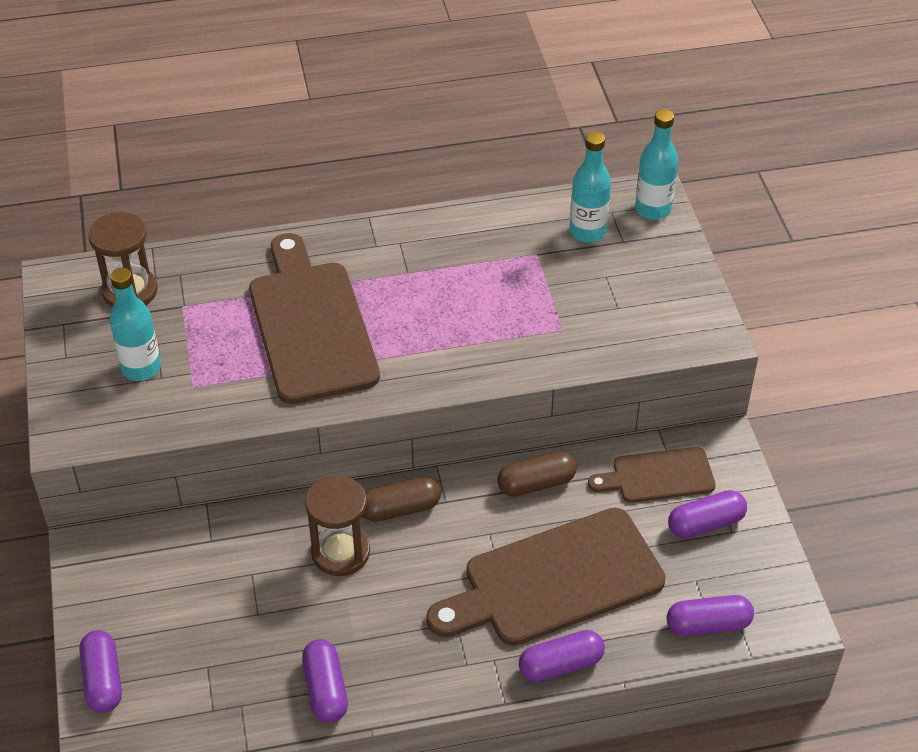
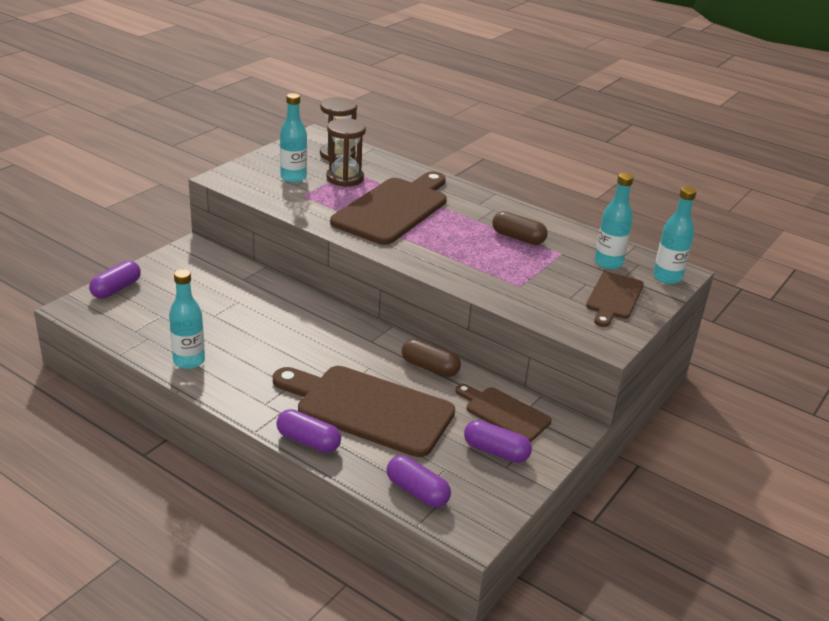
camera: 45 degrees right, 15 degrees down
purple capsule [302,639,348,723] -> turquoise bottle [169,269,205,369]
brown hourglass [305,475,370,576] -> brown hourglass moved to [326,118,366,187]
brown capsule [363,477,441,522] -> brown capsule moved to [492,211,548,245]
none -> brown cutting board [586,272,644,327]

